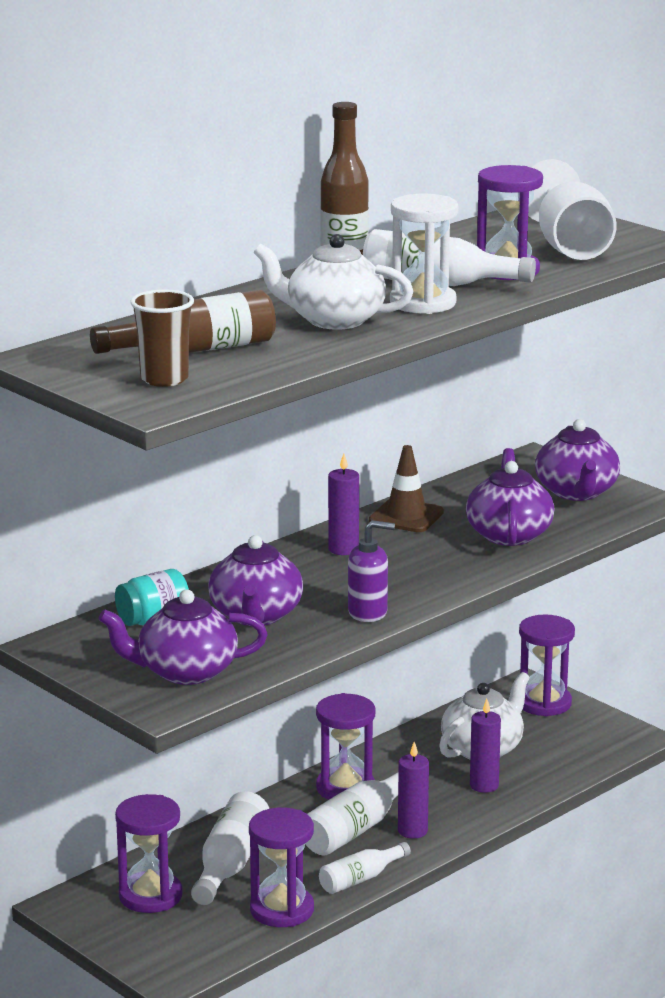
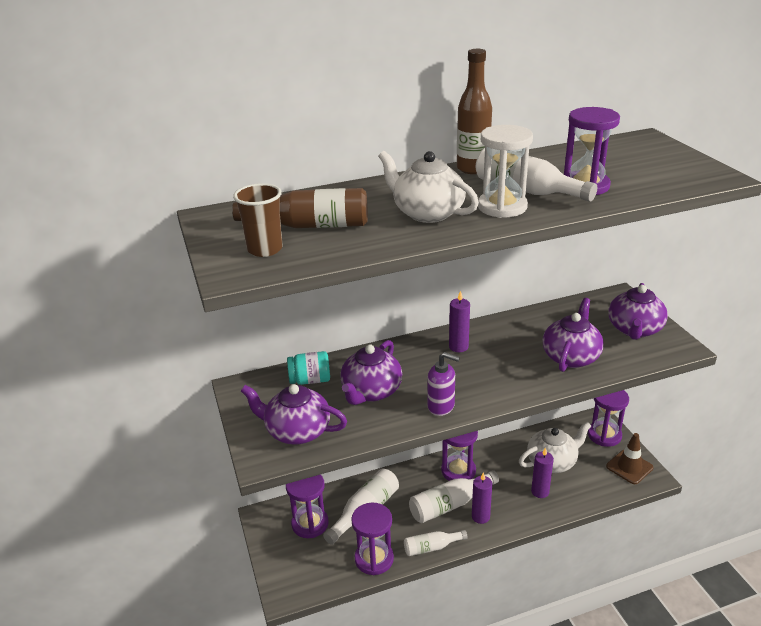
camera: 25 degrees right, 10 degrees up
brown traffic cone [369,445,444,532] -> brown traffic cone moved to [606,433,654,484]
white goblet [528,159,617,260] -> none

